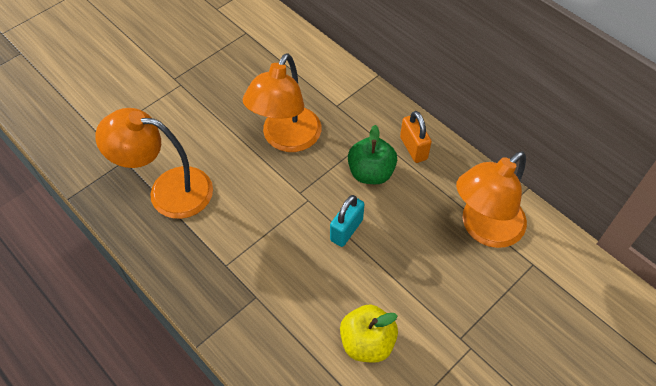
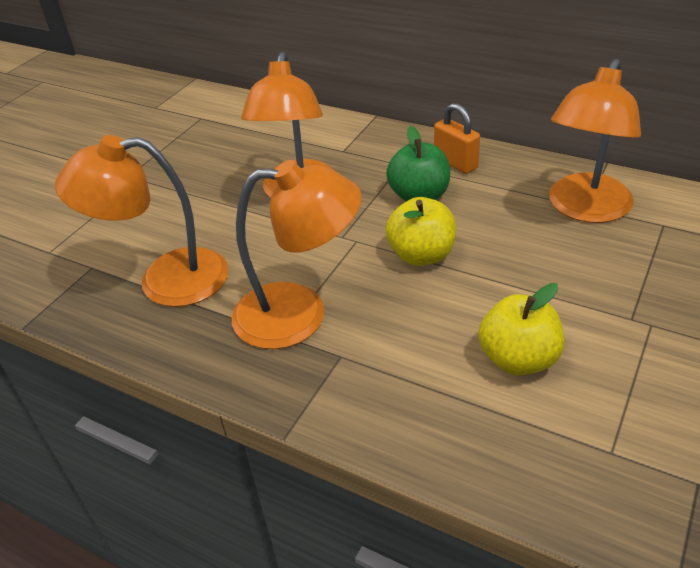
camera: 15 degrees left, 15 degrees down
turquoise padlock [330,195,364,247] -> yellow apple [386,197,456,266]
none -> orange lamp [232,160,362,349]

